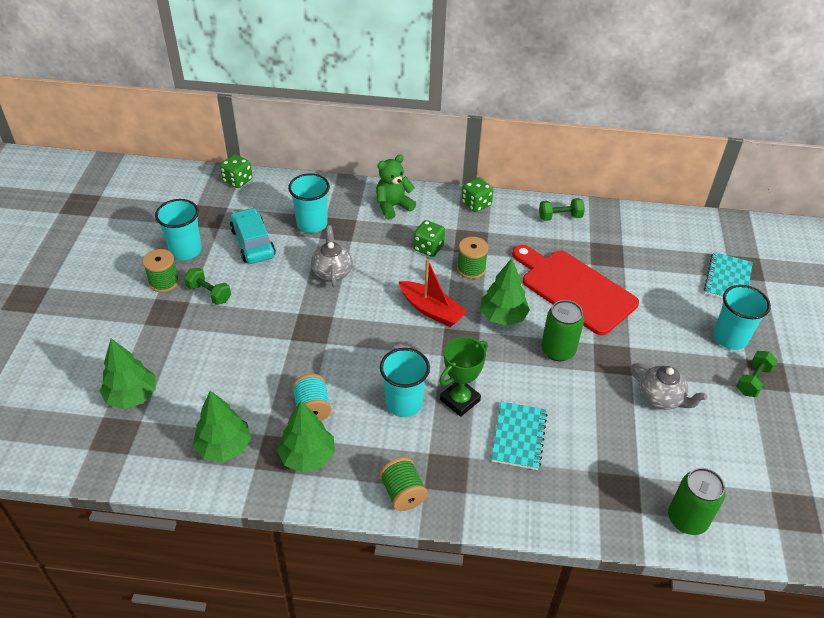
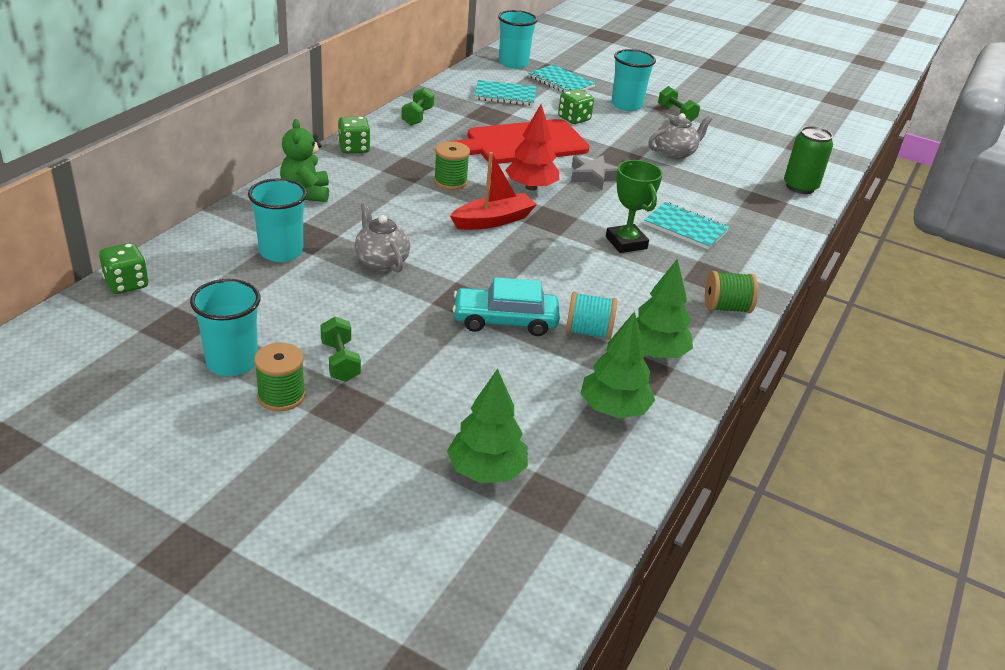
camera: 70 degrees left, 10 degrees down
green dumbbell [184,267,231,305] -> green dumbbell turned 75 degrees counterclockwise [320,317,361,382]
turquoise car [230,208,276,264] -> turquoise car moved to [452,277,560,336]
grey teapot [311,225,353,287] -> grey teapot turned 45 degrees clockwise [355,203,410,273]
turquoise cup [380,348,430,417] -> turquoise cup moved to [498,10,538,69]
green dice [413,220,445,257] -> green dice moved to [558,89,594,124]
green tree [480,258,530,326] -> red tree [505,104,559,191]
green can [541,300,584,361] -> grey star [571,155,618,190]
none -> turquoise notebook [474,80,536,106]

